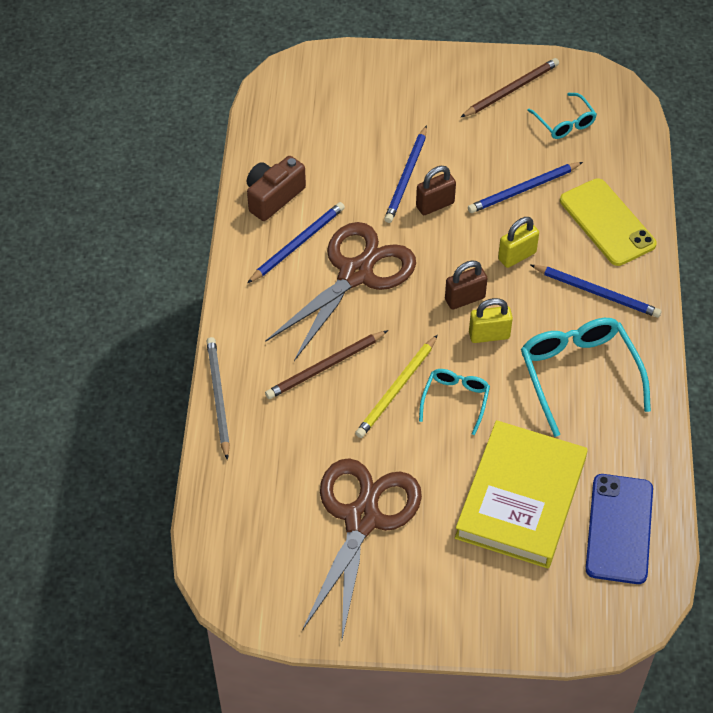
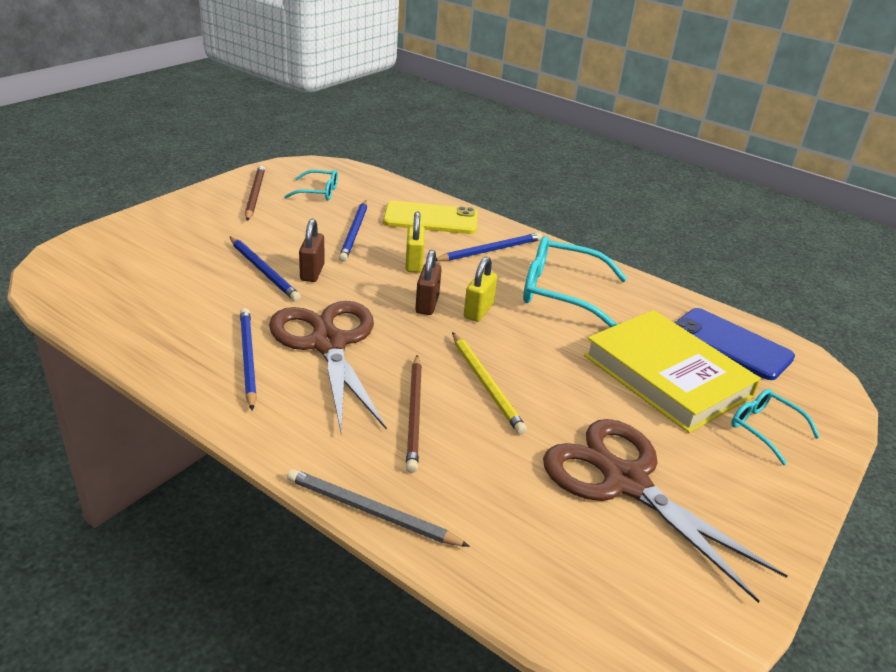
camera: 60 degrees left, 20 degrees down
brown camera [247,156,306,221] -> none
turquoise glasses [419,369,490,435] -> turquoise glasses moved to [731,389,820,465]

